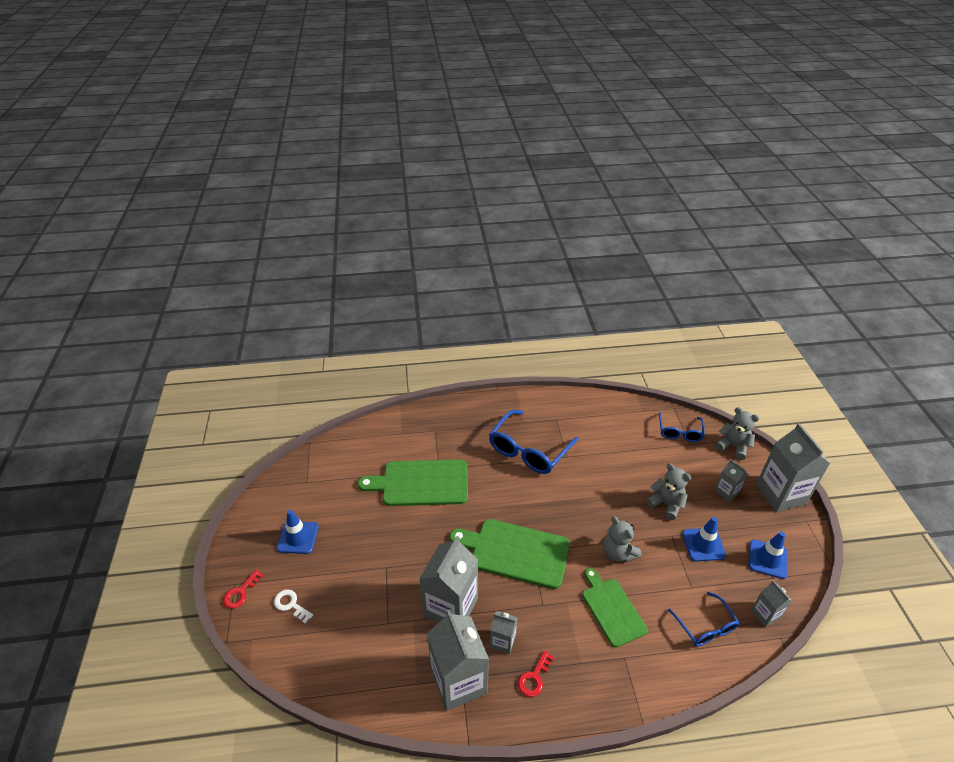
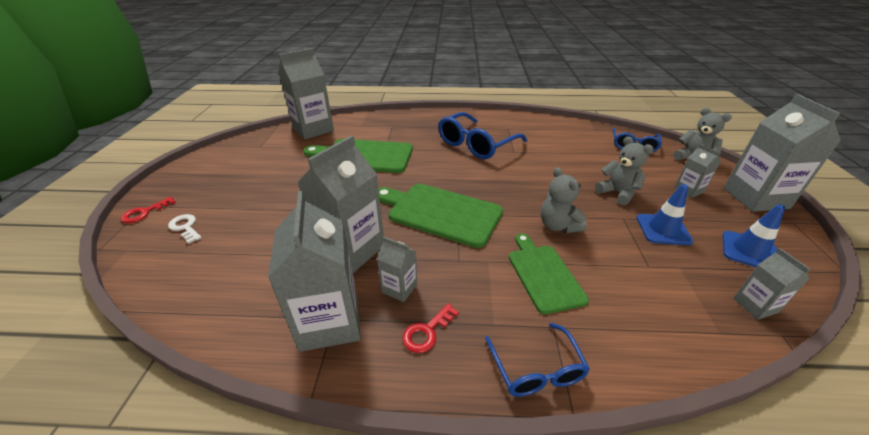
camera: 10 degrees right, 5 degrees down
blue traffic cone [277,510,319,554] -> none
blue glasses [668,592,739,646] -> blue glasses moved to [485,323,590,397]
none -> grey carton [279,48,334,140]

